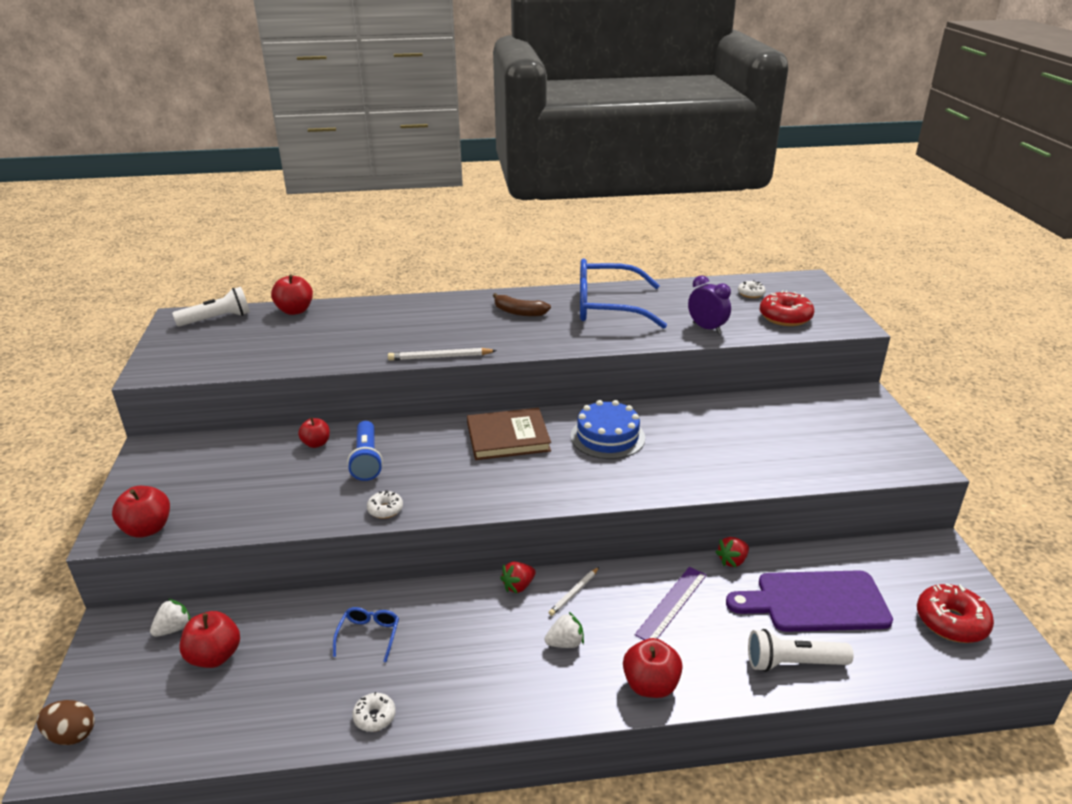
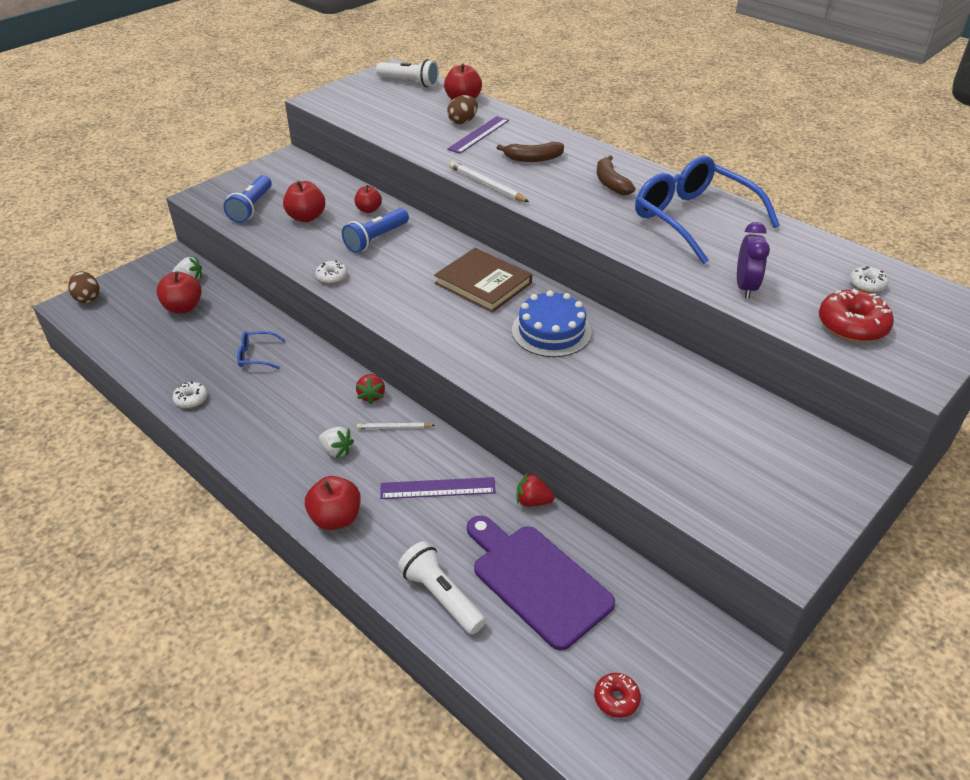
camera: 50 degrees right, 10 degrees up
red apple [112,486,170,538] -> red apple moved to [283,181,325,222]
blue glasses [333,607,399,662] -> blue glasses turned 150 degrees counterclockwise [237,331,286,369]
red strawberry [500,562,536,594] -> red strawberry turned 105 degrees counterclockwise [356,374,385,404]
red donut [917,584,994,643] -> red donut [594,673,641,718], size x0.54
none -> blue flashlight [223,175,272,223]
none -> brown egg [447,95,478,124]
none -> purple ruler [447,116,509,154]
none -> brown banana [497,142,564,162]

